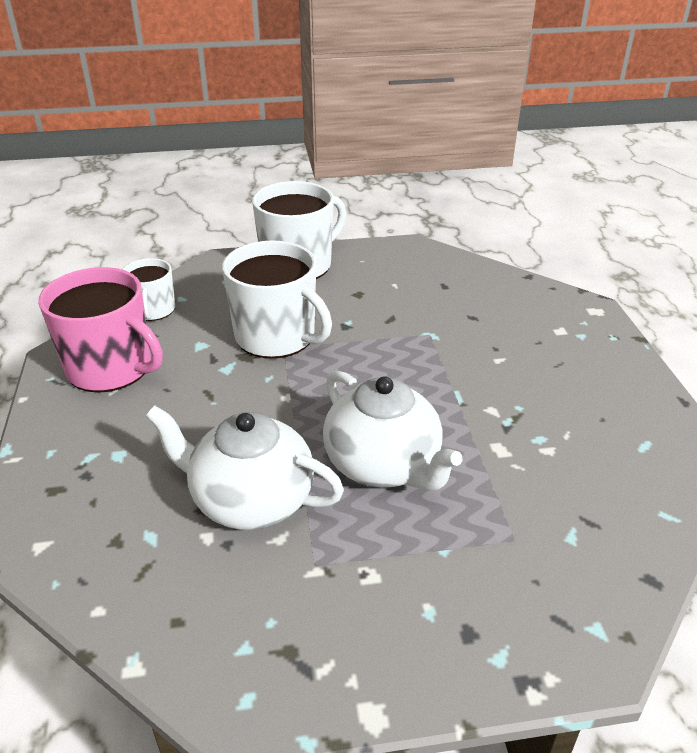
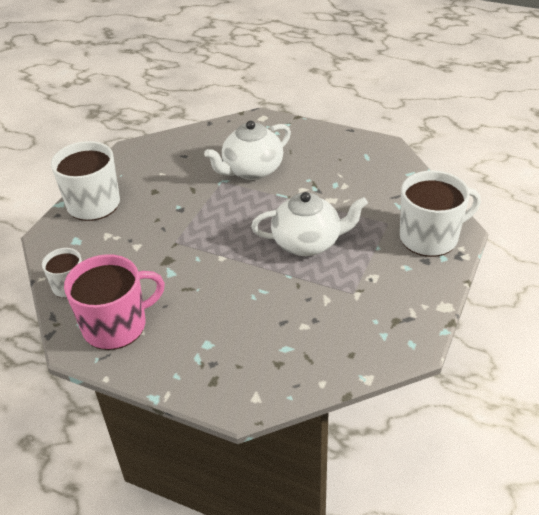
camera: 55 degrees left, 5 degrees up
white teapot [145,405,344,530] -> white teapot moved to [204,120,291,180]
white mug [222,240,332,359] -> white mug moved to [400,170,481,257]

